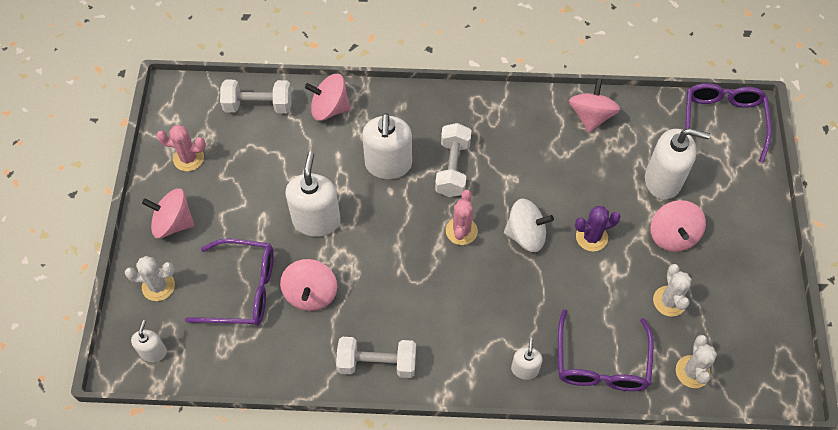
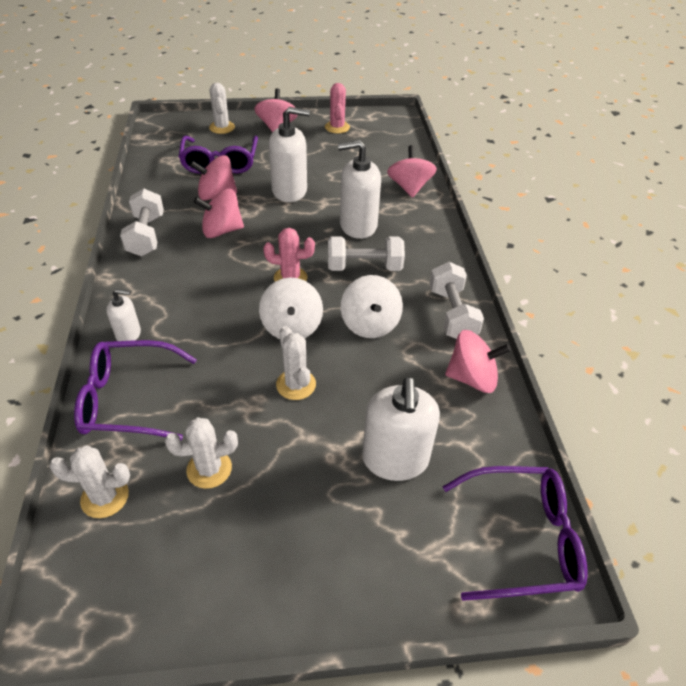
camera: 80 degrees right, 15 degrees down
white soap dispenser [131,320,167,362] -> none
white dumbbell [220,80,292,113] -> white dumbbell moved to [429,262,484,339]
purple cactus [575,206,621,252] -> white cactus [276,326,316,400]
pink spinning top [650,200,706,252] -> pink spinning top moved to [194,189,244,238]
none -> white spinning top [341,275,403,338]

